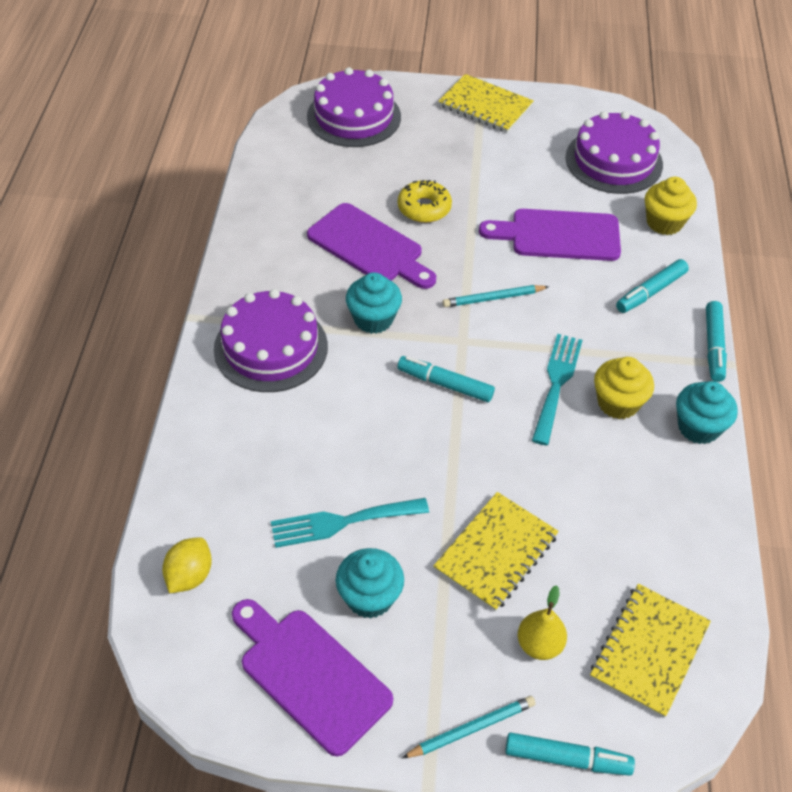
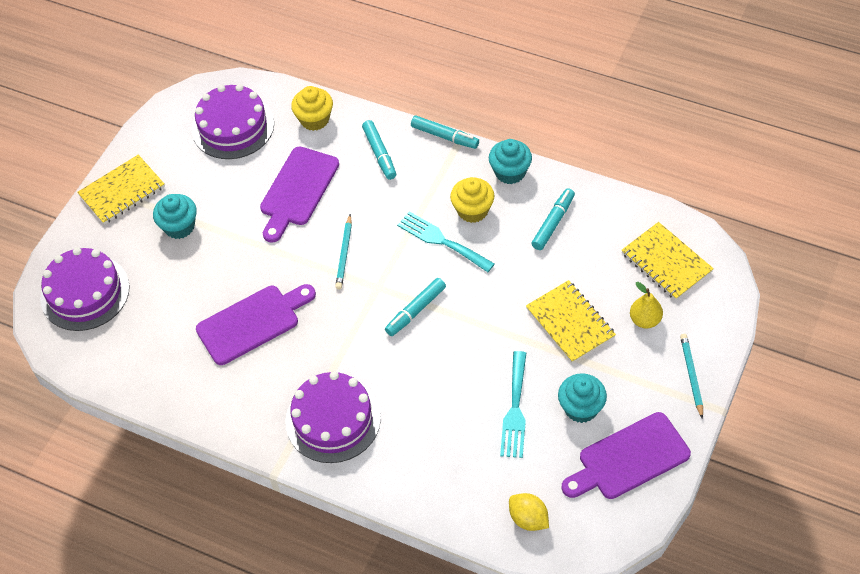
camera: 65 degrees left, 5 degrees up
turquoise cupcake [346,272,402,334] -> turquoise cupcake moved to [153,194,197,239]
yellow donut [398,180,452,223] -> none
turquoise marker [505,732,635,776] -> turquoise marker moved to [531,188,575,250]

